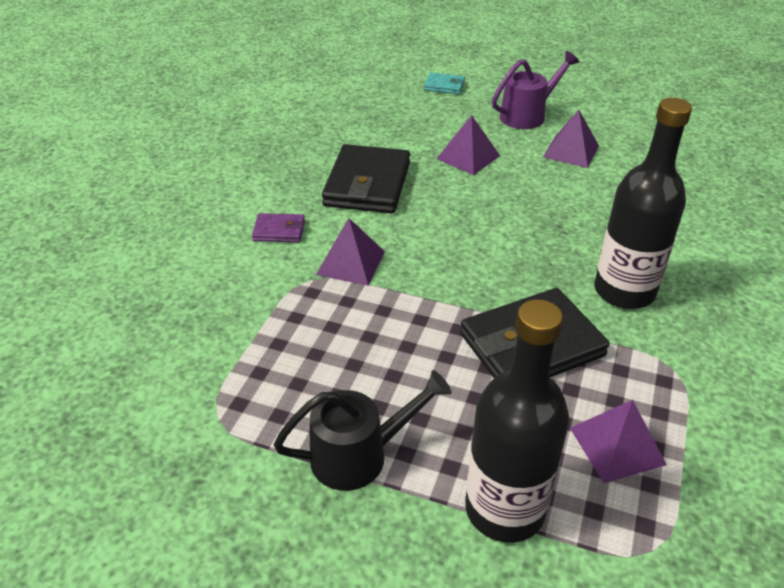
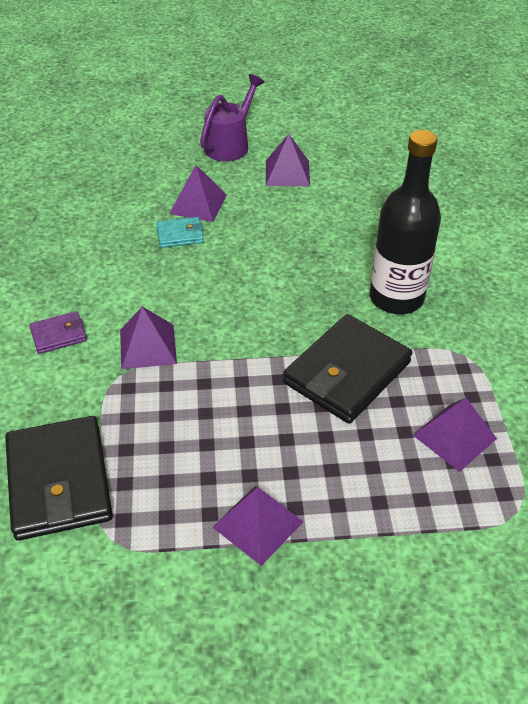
camera: 25 degrees left, 5 degrees up
black watering can [274,370,452,491] -> purple pyramid [212,486,304,566]
black wallet [322,144,410,213] -> black wallet moved to [5,416,113,541]
turquoise wallet [424,72,465,94] -> turquoise wallet moved to [156,217,204,248]
black bottle [465,299,569,543] -> none

